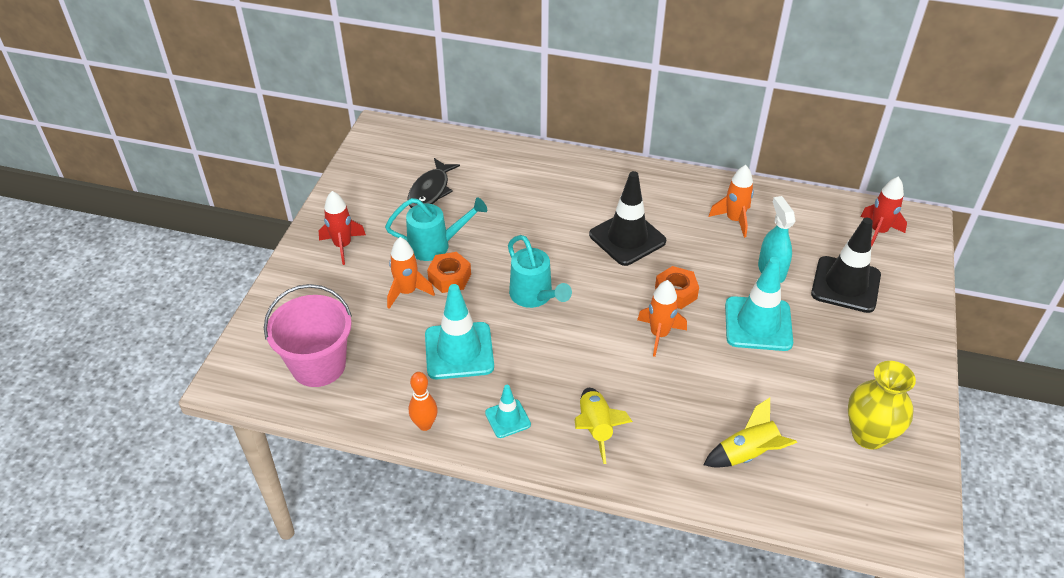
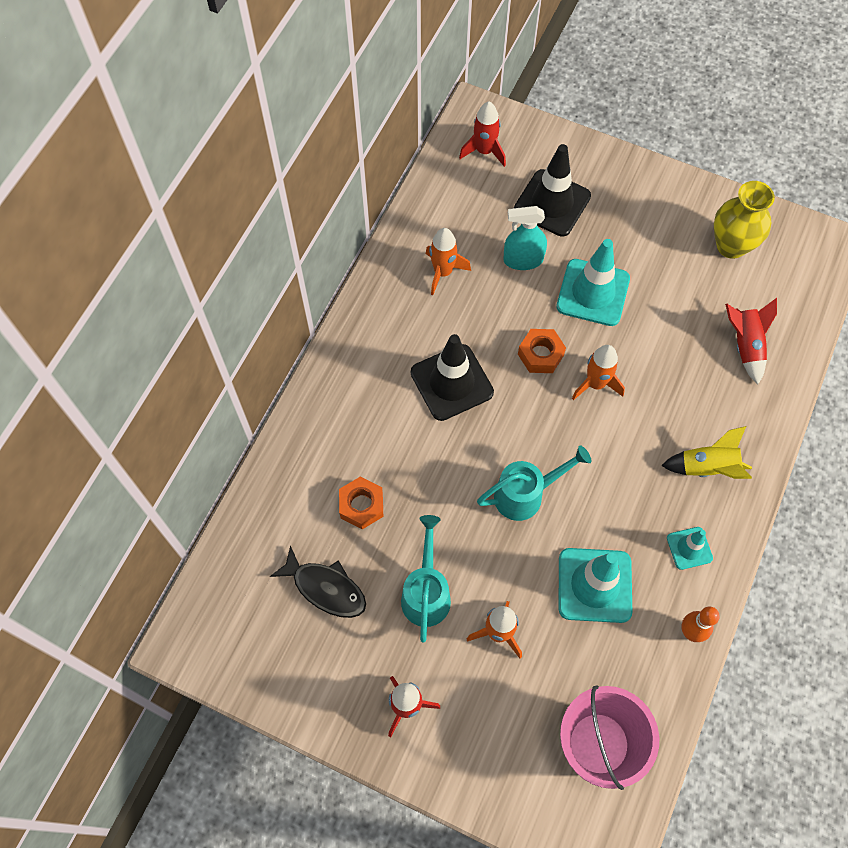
camera: 80 degrees left, 20 degrees up
orange nut [427,252,471,293] -> orange nut moved to [339,477,383,529]
yellow rocket [704,397,797,468] -> red rocket [725,298,777,384]

